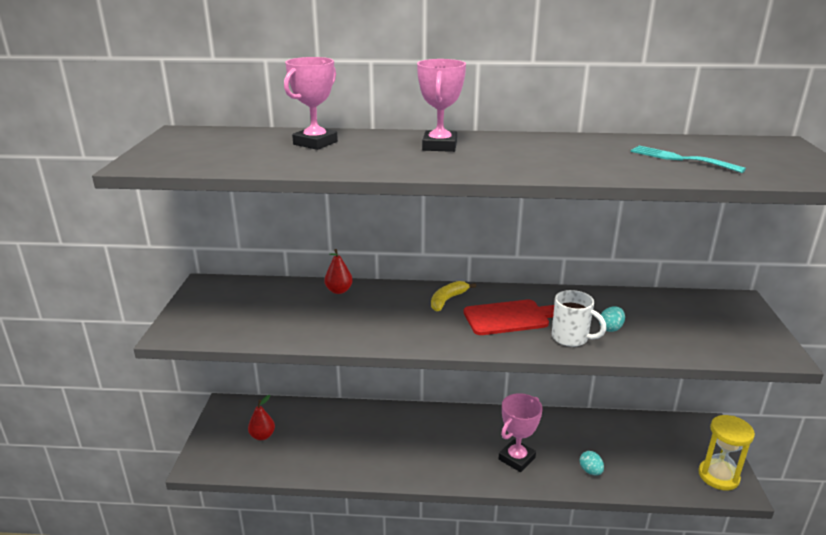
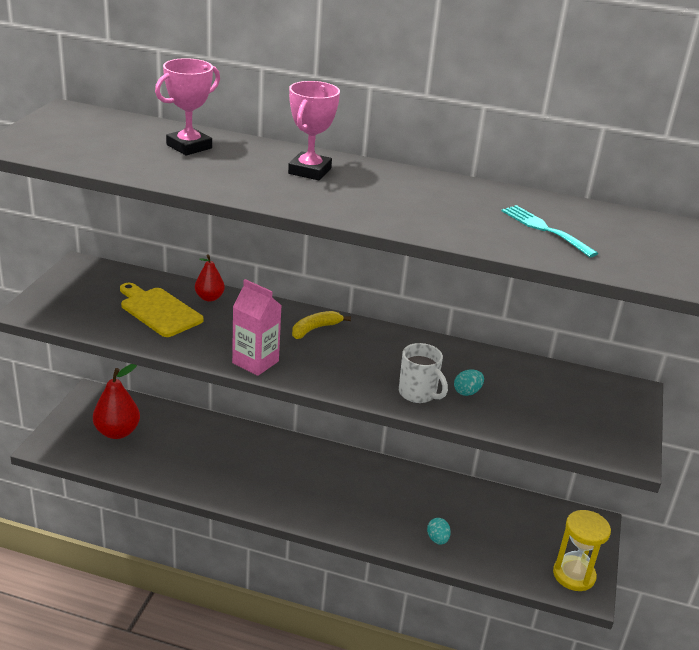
camera: 10 degrees right, 5 degrees up
red pear [248,395,275,440] -> red pear [93,364,140,439], size x1.66
red cutting board [464,300,554,335] -> none
pink trophy [498,393,543,472] -> none
none -> yellow cutting board [120,283,204,337]
none -> pink carton [232,279,282,376]

